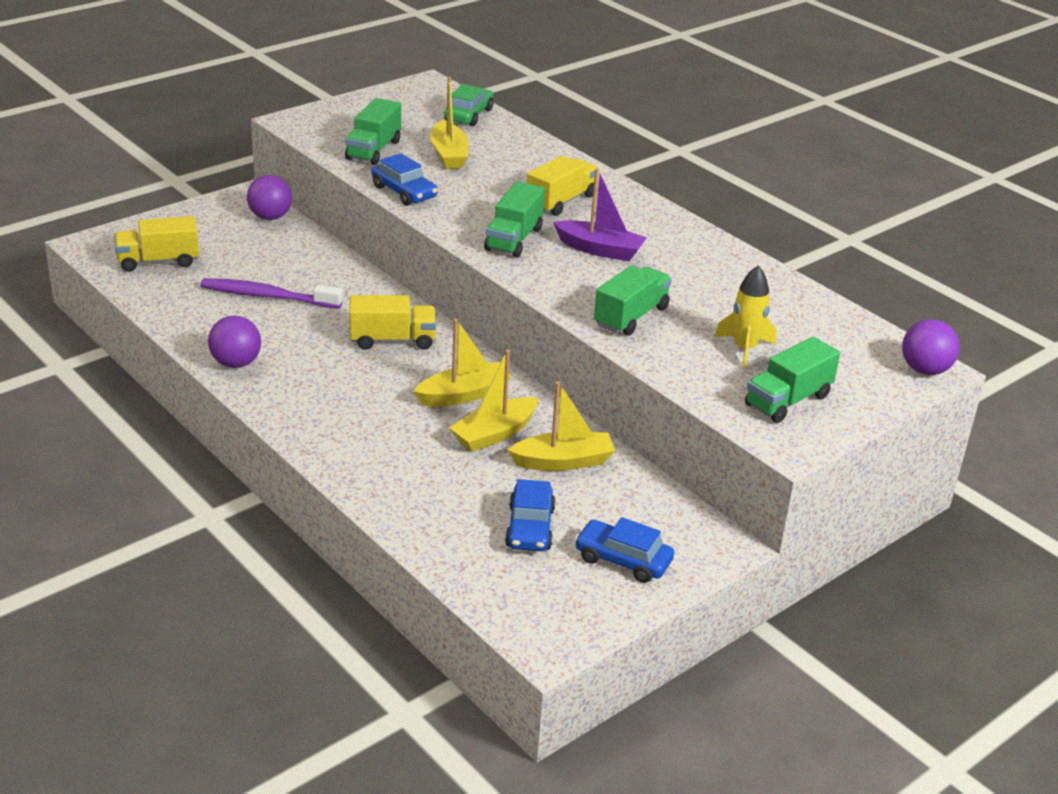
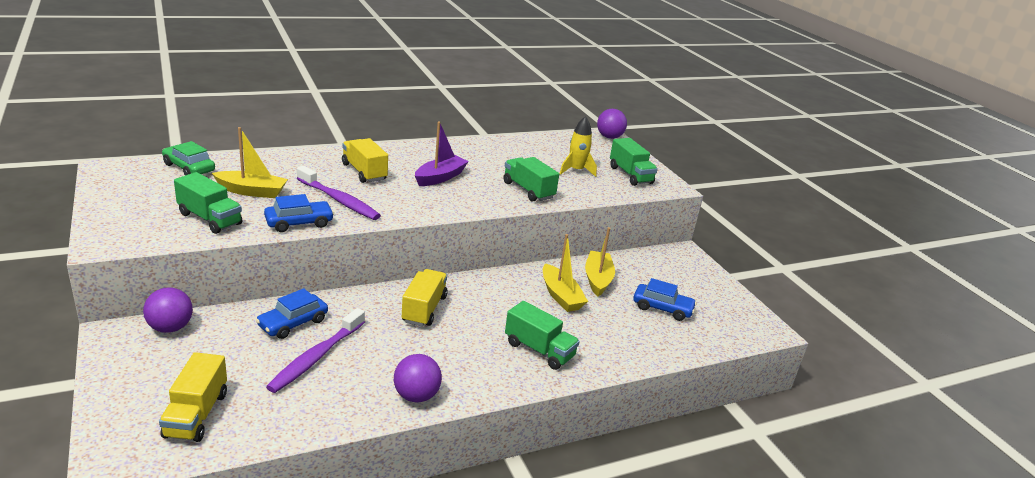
camera: 75 degrees left, 5 degrees down
yellow boat [413,318,512,407] -> none
green truck [484,181,545,258] -> green truck moved to [505,301,580,370]
blue car [575,517,674,583] -> blue car moved to [256,288,328,339]
none -> purple toothbrush [297,166,381,220]

